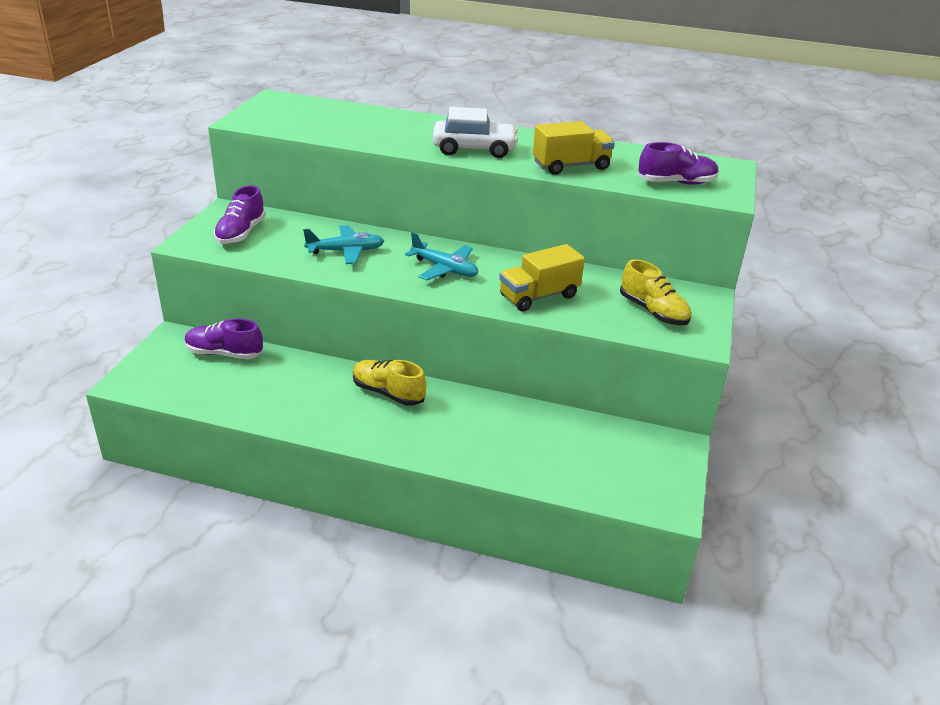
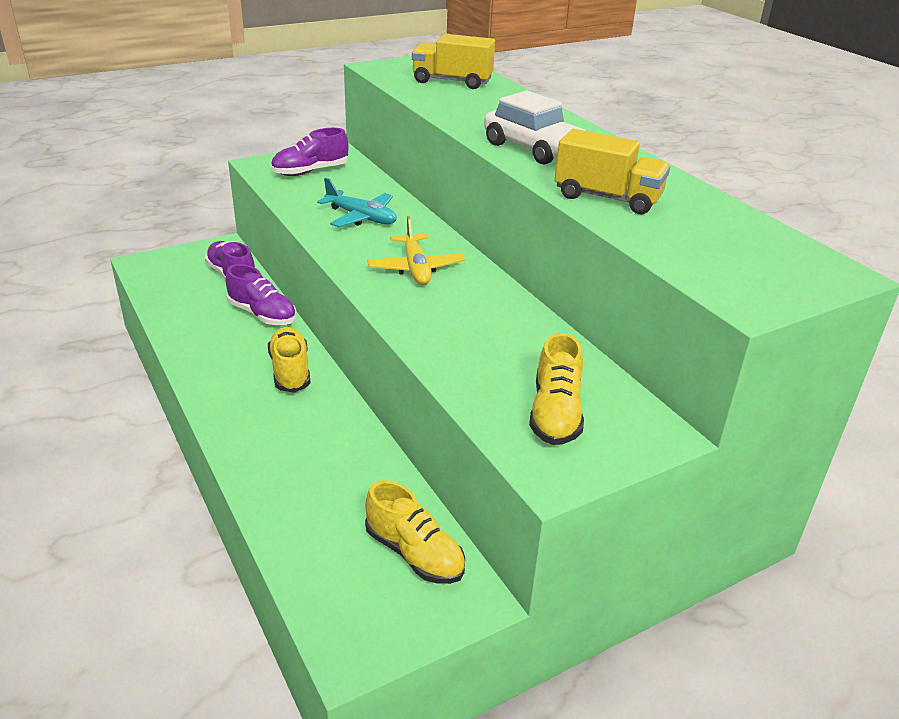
camera: 45 degrees right, 0 degrees up
turquoise plane [405,232,478,280] -> yellow plane [367,216,465,285]
yellow truck [499,244,585,311] -> yellow truck moved to [412,34,495,89]
purple shoe [638,142,719,185] -> purple shoe moved to [225,264,297,325]
none -> yellow shoe [365,480,465,584]

